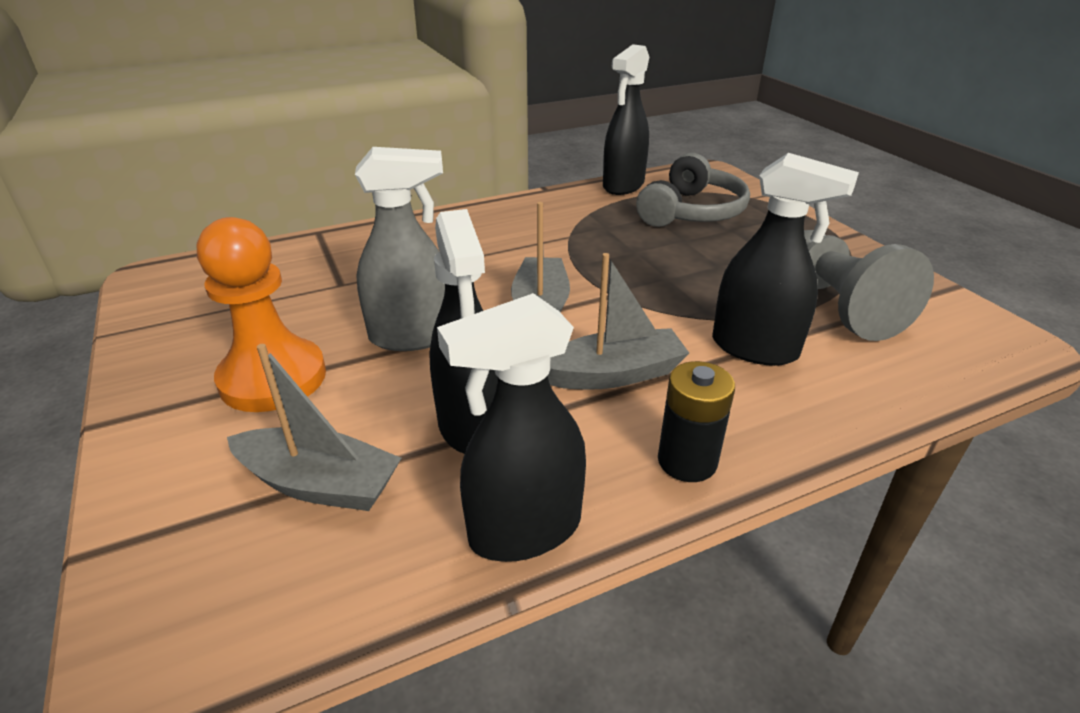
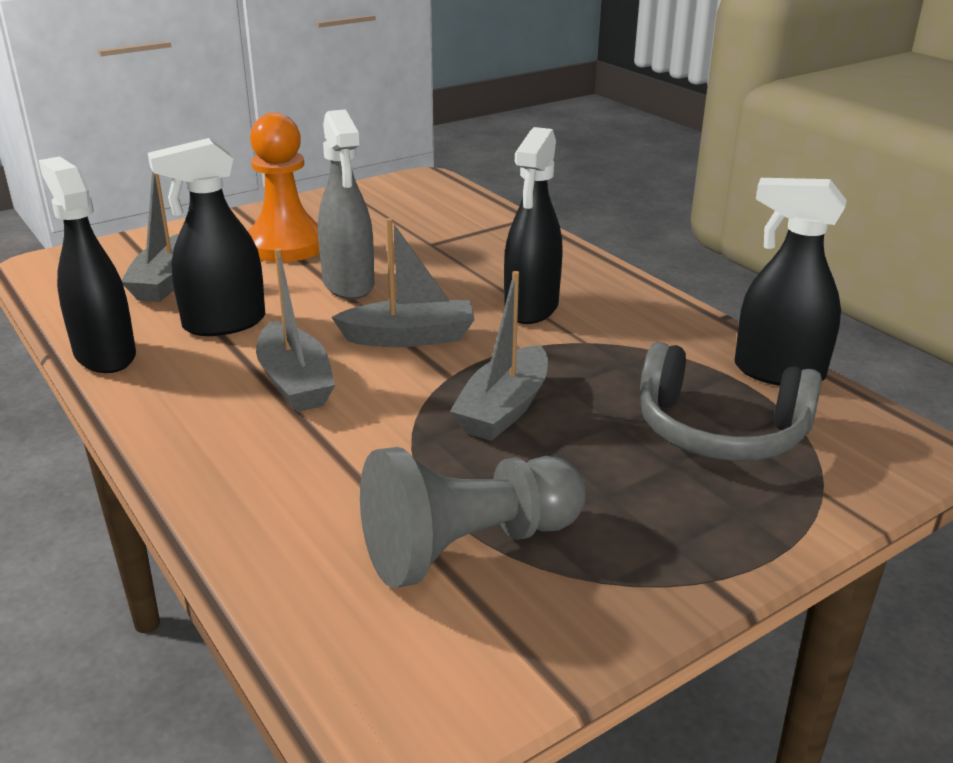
camera: 80 degrees right, 5 degrees down
black battery [658,361,735,482] -> none
black spray bottle [712,153,859,366] -> black spray bottle moved to [504,127,563,324]
none -> grey boat [450,271,548,441]

